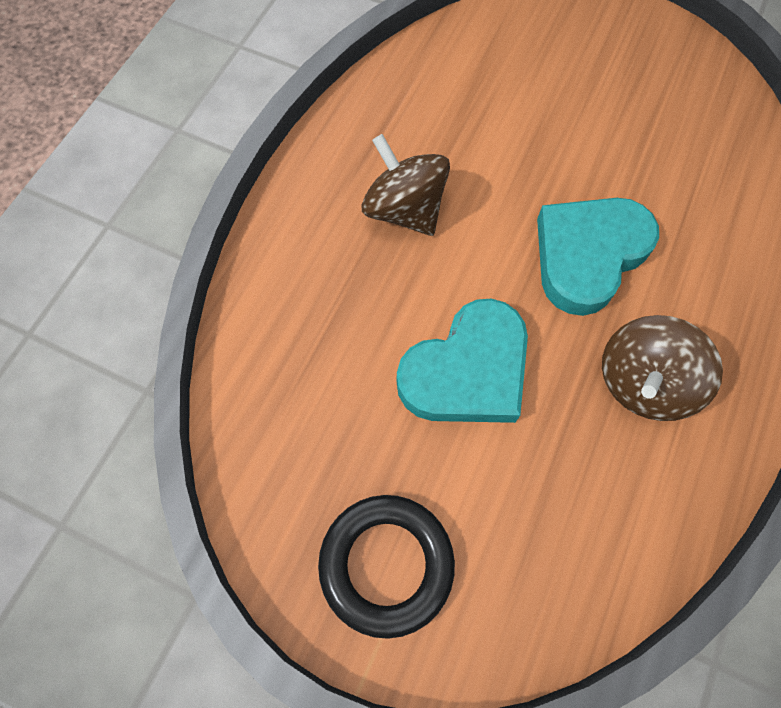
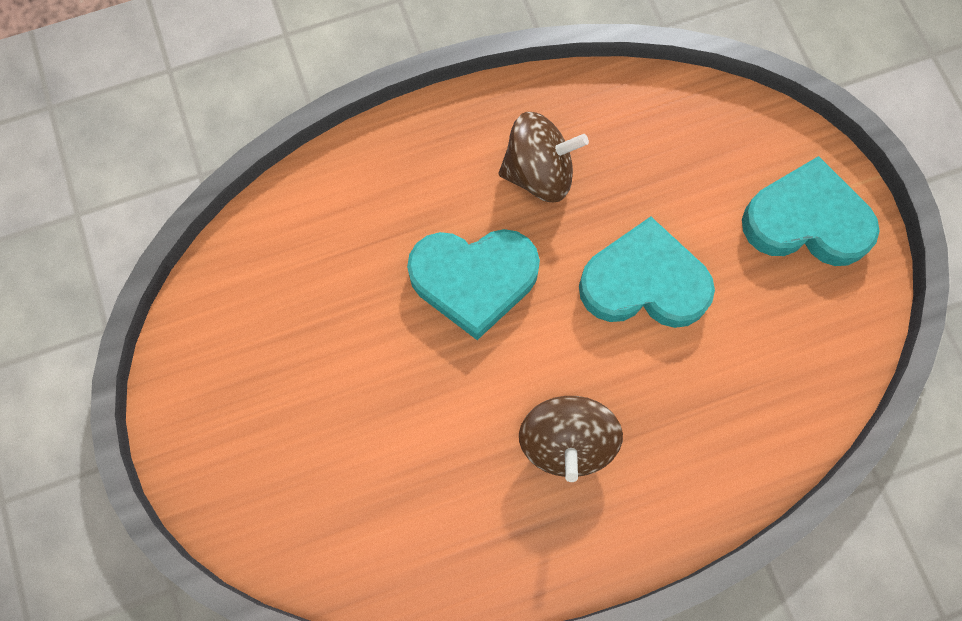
camera: 135 degrees left, 5 degrees up
black ring [318,495,455,639] -> turquoise heart [742,156,880,266]

